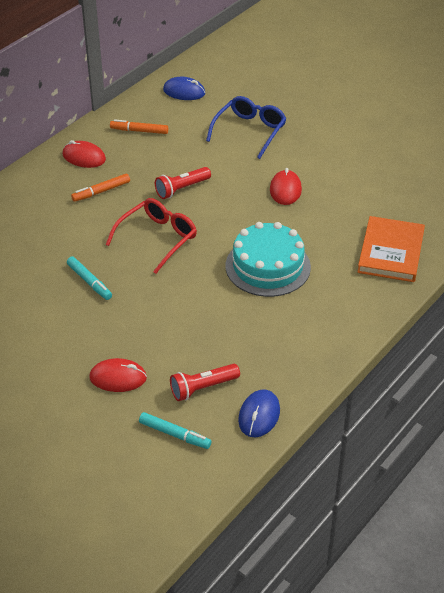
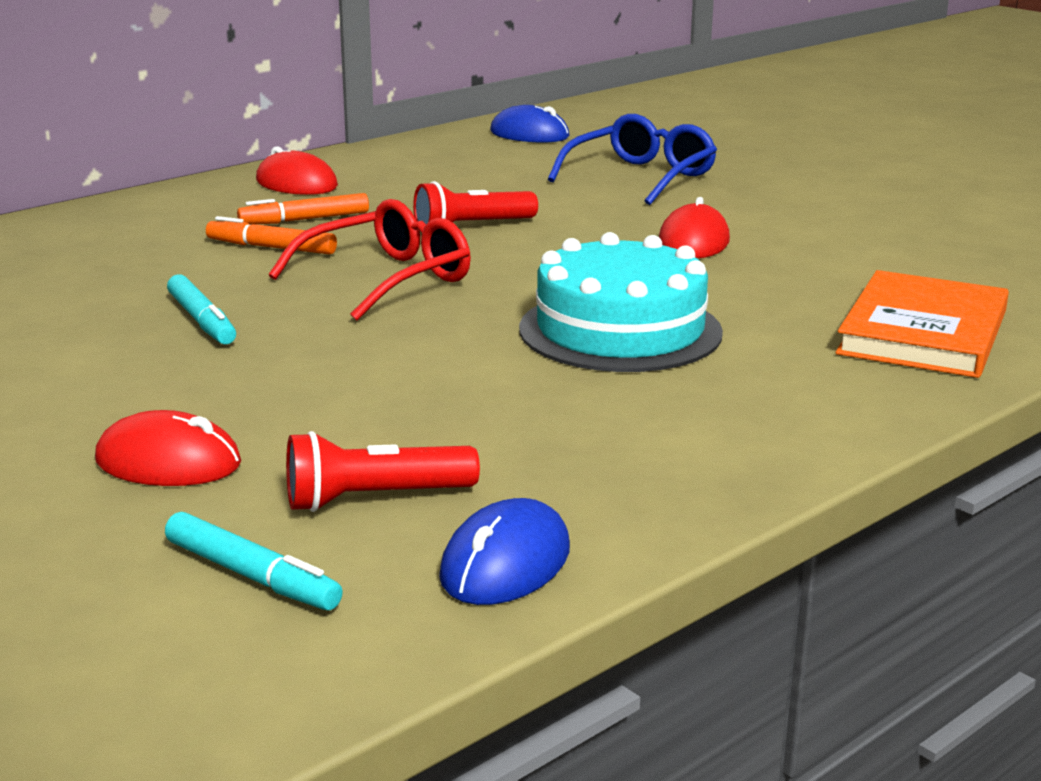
camera: 10 degrees right, 20 degrees down
orange marker [110,119,168,134] -> orange marker moved to [206,216,337,255]

